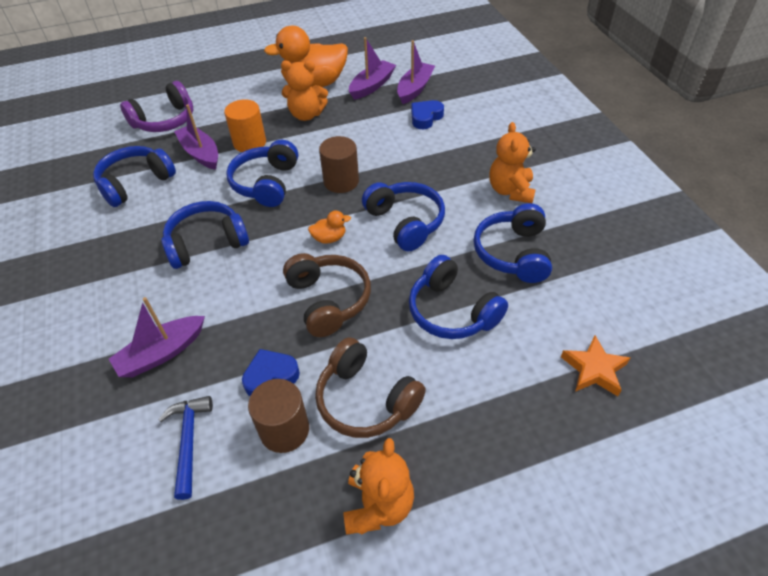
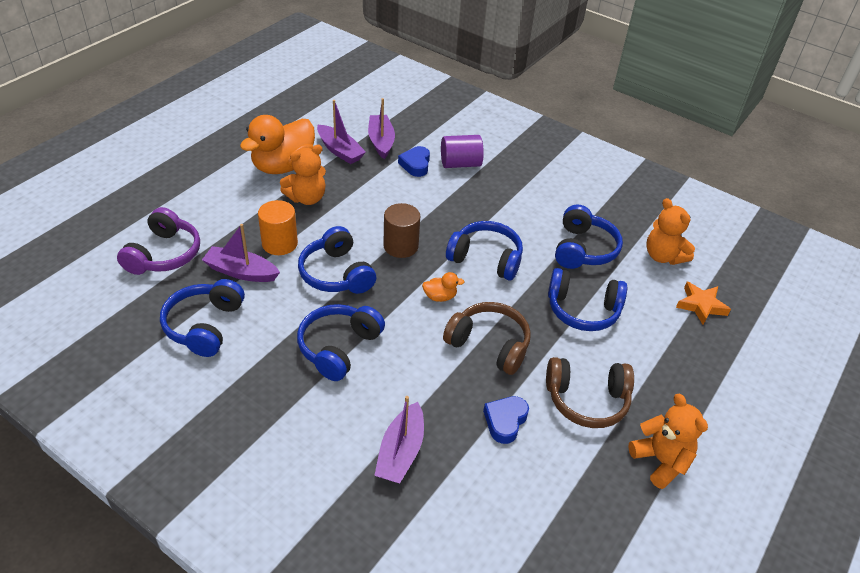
camera: 40 degrees left, 5 degrees down
blue hammer [158,396,213,500] -> none
brown cylinder [248,379,309,453] -> none
orange duck [308,211,351,244] -> orange duck turned 45 degrees clockwise [422,272,465,302]
purple boat [349,37,396,100] -> purple boat turned 135 degrees clockwise [317,100,366,164]
blue headphones [473,203,552,283] -> blue headphones turned 135 degrees counterclockwise [555,204,623,269]
orange teddy bear [489,122,536,203] -> orange teddy bear moved to [646,198,695,265]
none -> purple cylinder [441,135,484,168]

